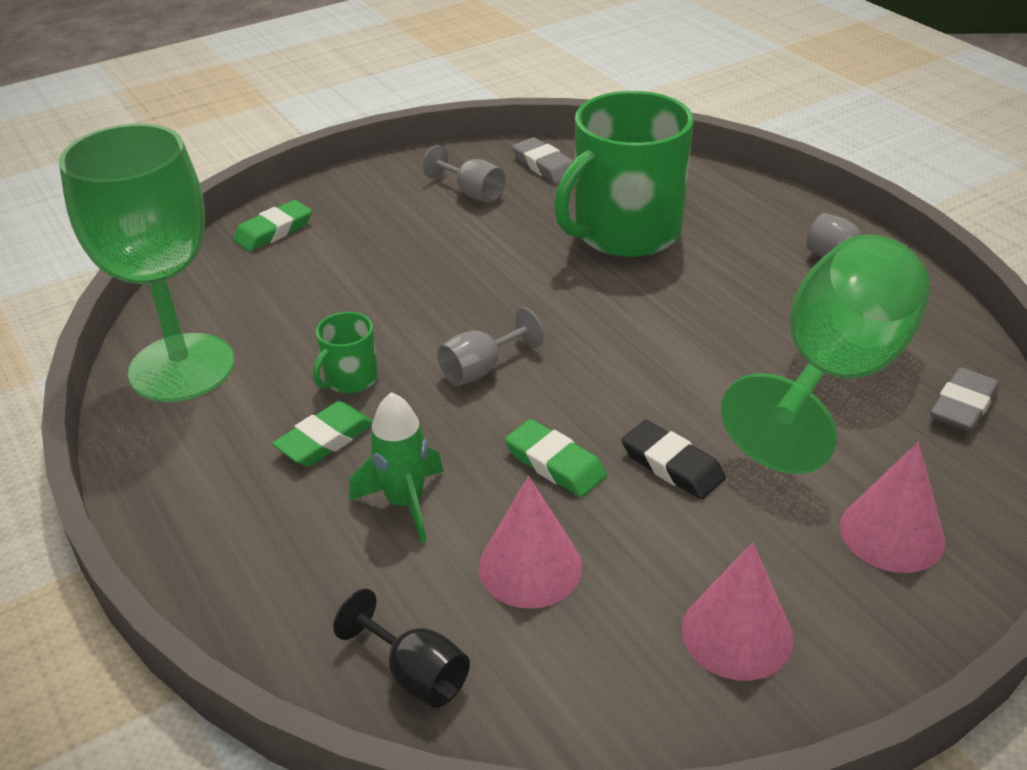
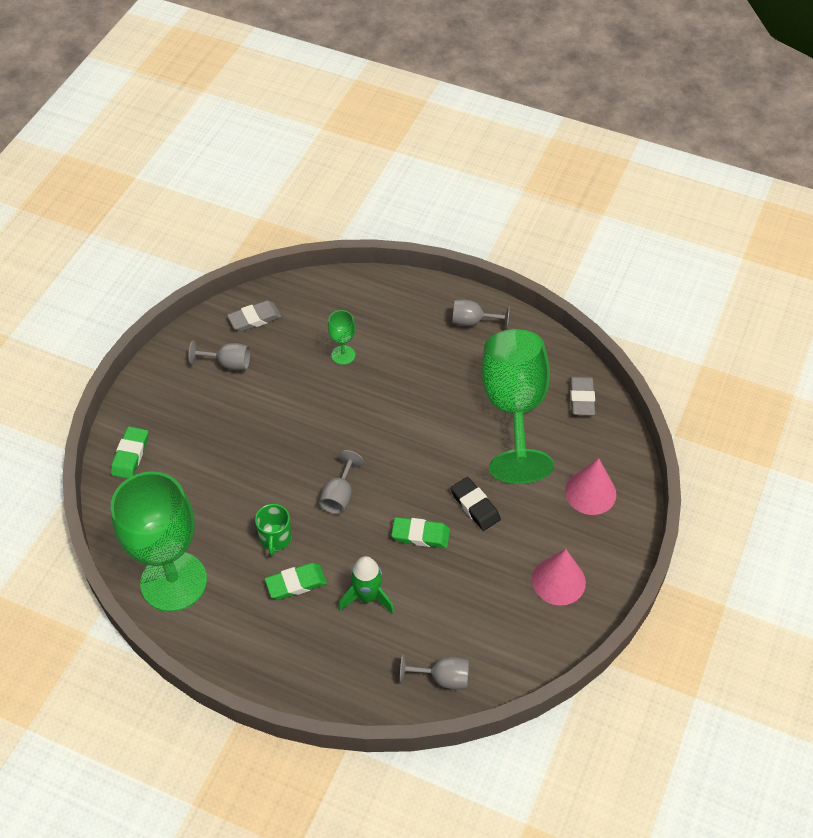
camera: 35 degrees left, 15 degrees up
green eraser [272,401,373,467] -> green eraser turned 60 degrees clockwise [265,563,327,600]
black goblet [333,589,470,708] -> grey goblet [400,654,469,690]
pink cone [479,476,582,608] -> none
grey eraser [512,137,573,184] -> grey eraser turned 45 degrees counterclockwise [227,300,281,332]
green mug [554,91,694,257] -> green goblet [328,310,355,365]
black eraser [622,420,726,500] -> black eraser turned 45 degrees clockwise [450,477,501,531]

